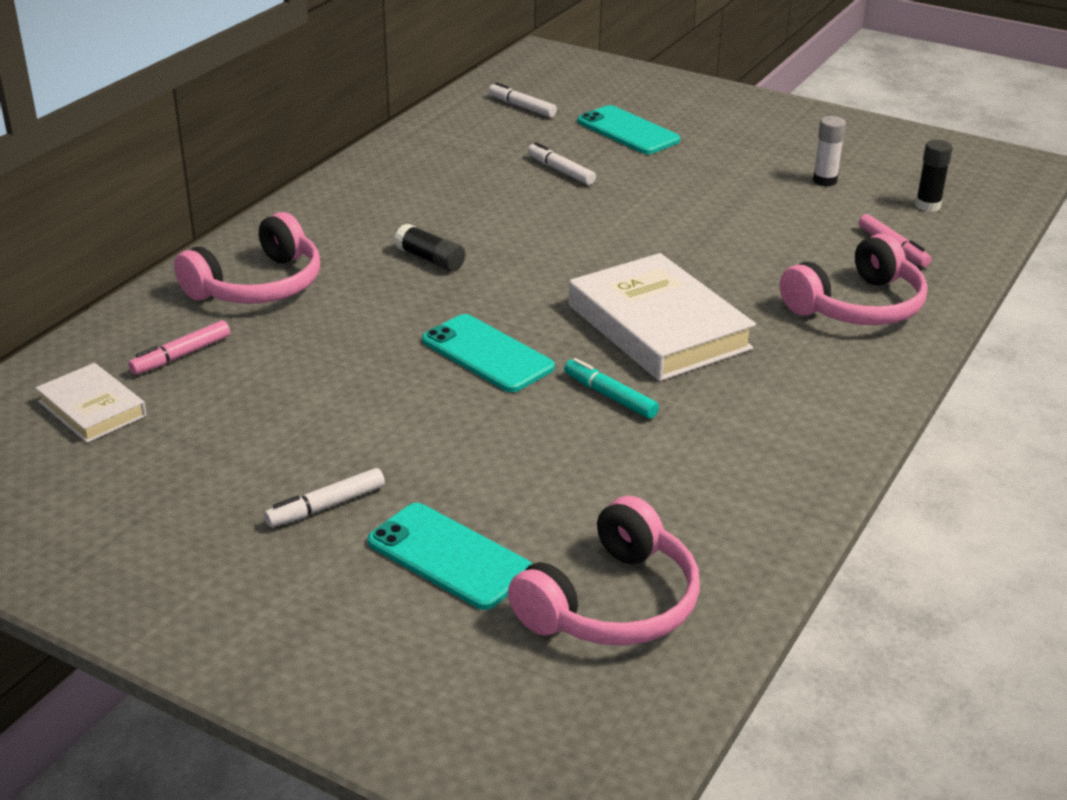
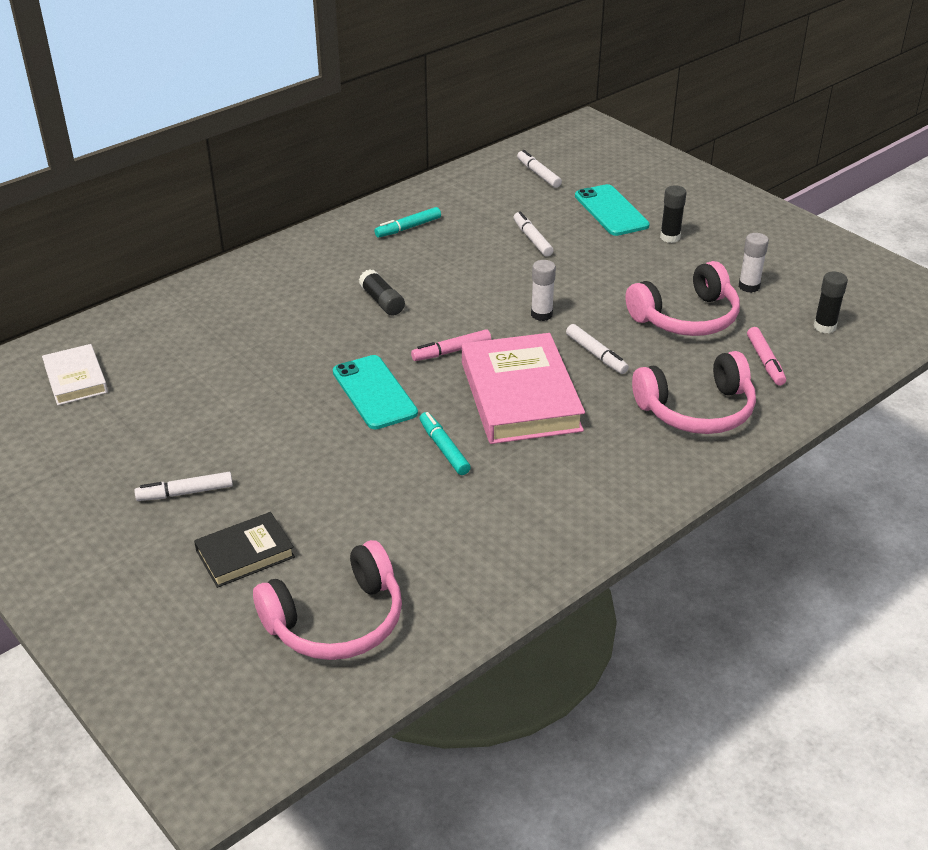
camera: 20 degrees right, 5 degrees up
pink marker [128,320,230,375] -> pink marker moved to [411,329,491,361]
pink headphones [174,212,320,304] -> pink headphones moved to [625,261,740,336]
turquoise phone [368,503,532,610] -> black book [194,512,295,588]
white book [568,253,756,381] -> pink book [462,333,585,444]
none -> turquoise marker [374,207,441,238]
none -> white glue stick [531,260,556,321]
none -> white marker [566,324,629,374]
none -> black glue stick [660,185,687,243]

